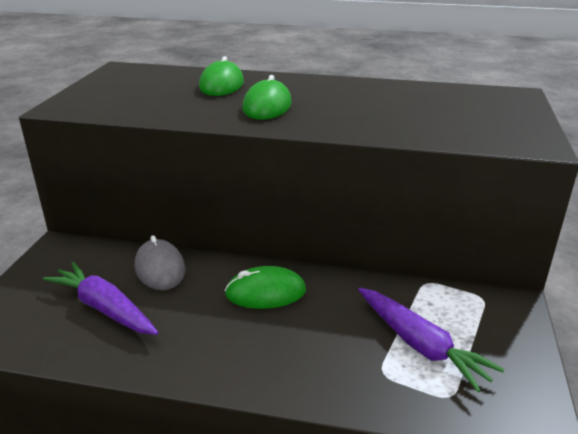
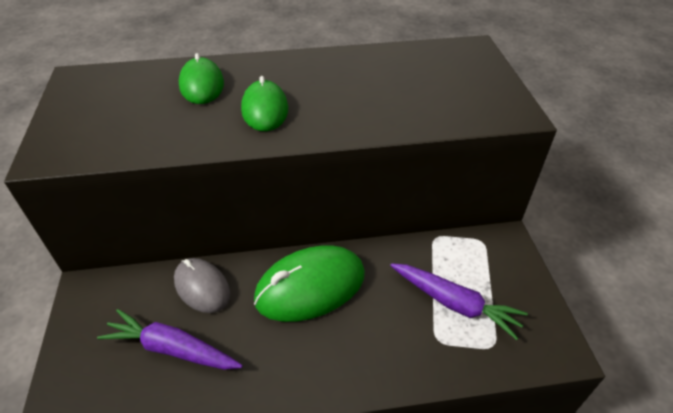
camera: 20 degrees left, 15 degrees up
green mouse [225,266,306,309] -> green mouse [254,245,365,322], size x1.60

